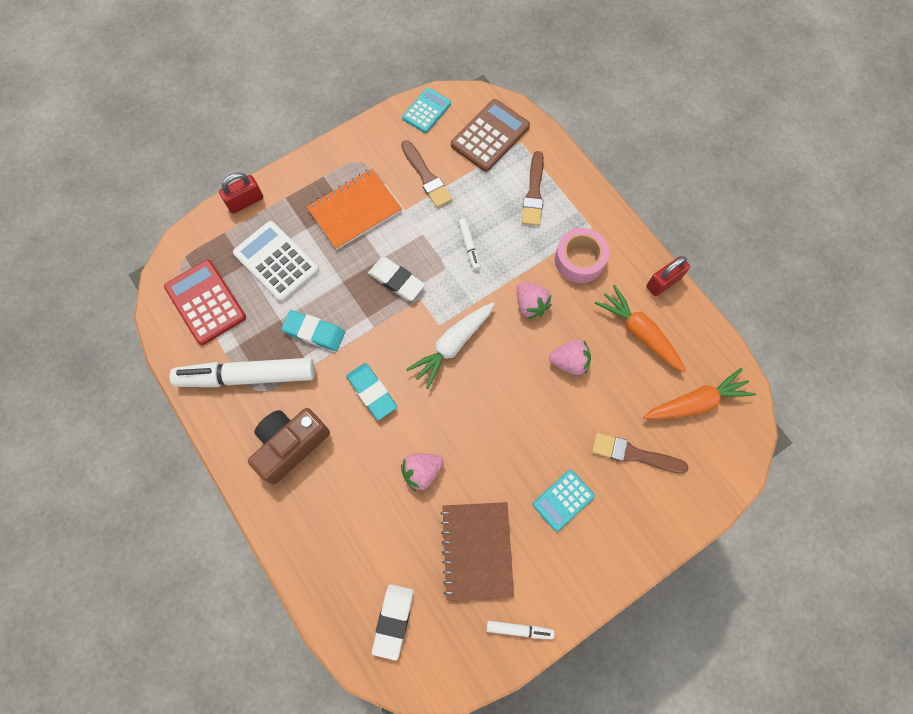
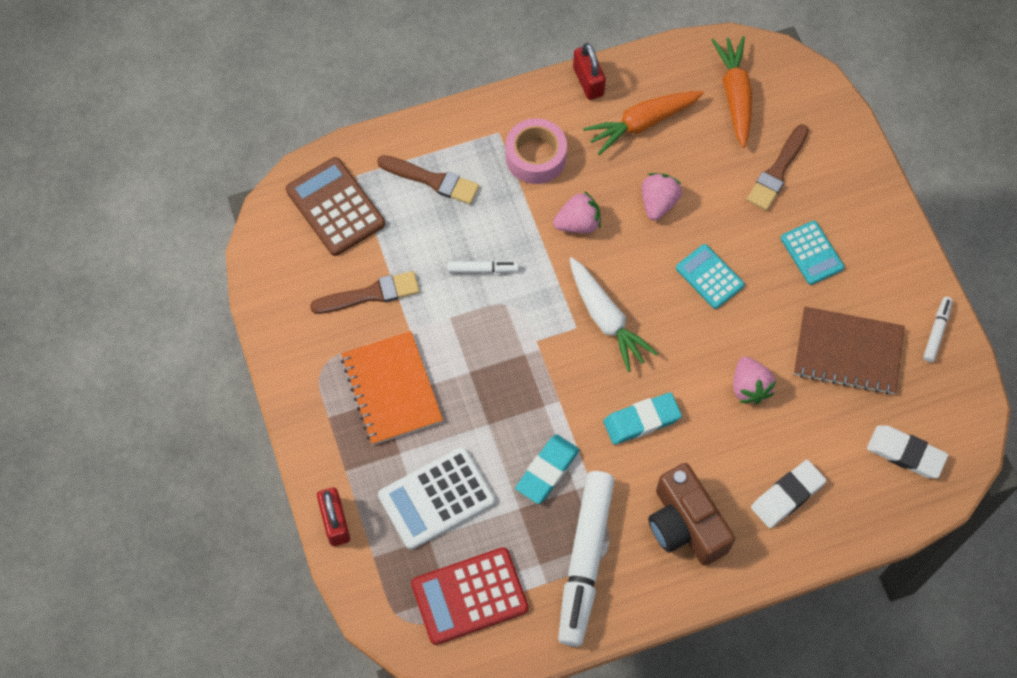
camera: 75 degrees left, 5 degrees down
white eraser [368,257,425,301] -> white eraser moved to [751,460,826,528]
turquoise calculator [402,88,451,133] -> turquoise calculator moved to [676,244,745,309]

